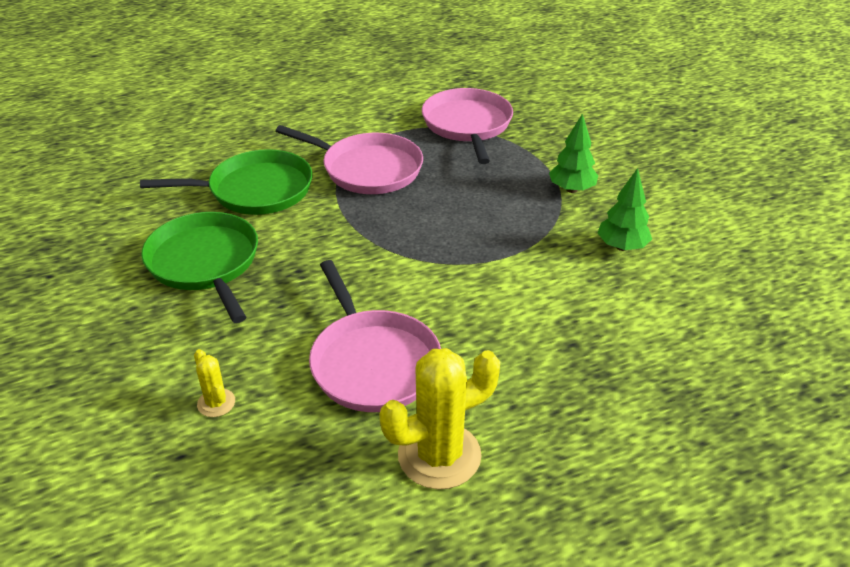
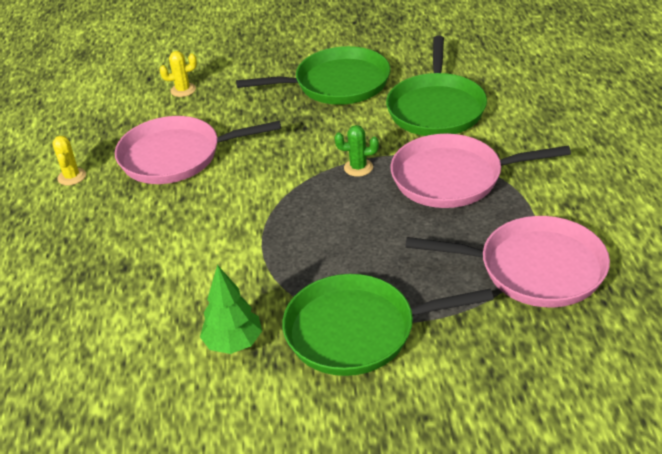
camera: 110 degrees right, 0 degrees up
pink pan [276,125,423,194] -> pink pan turned 45 degrees clockwise [391,134,571,208]
yellow cactus [379,348,500,489] -> yellow cactus [52,136,86,186], size x0.48
green tree [549,114,598,193] -> green pan [282,274,494,376]
none -> green cactus [335,125,379,177]

